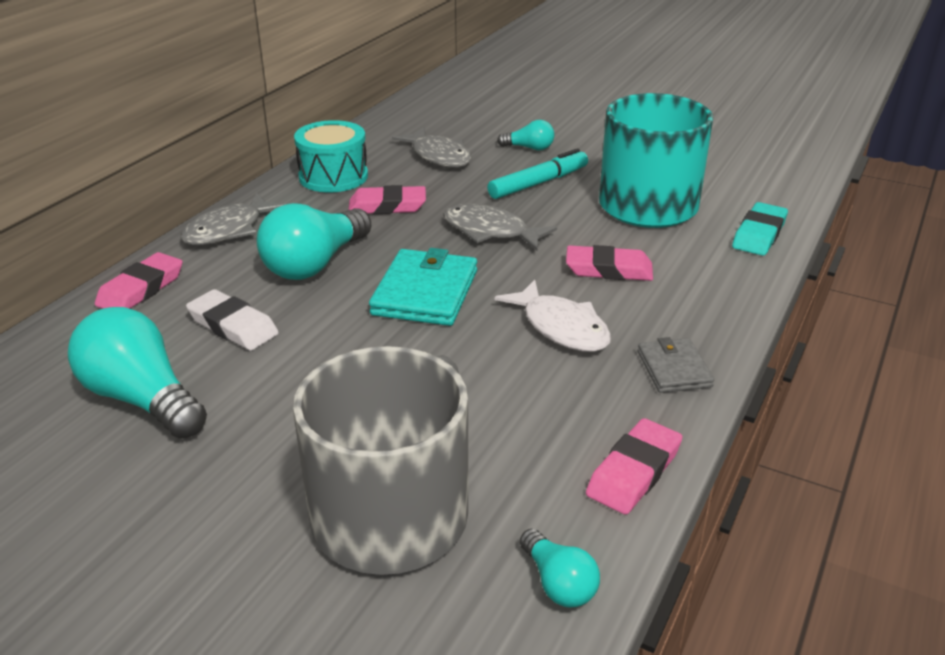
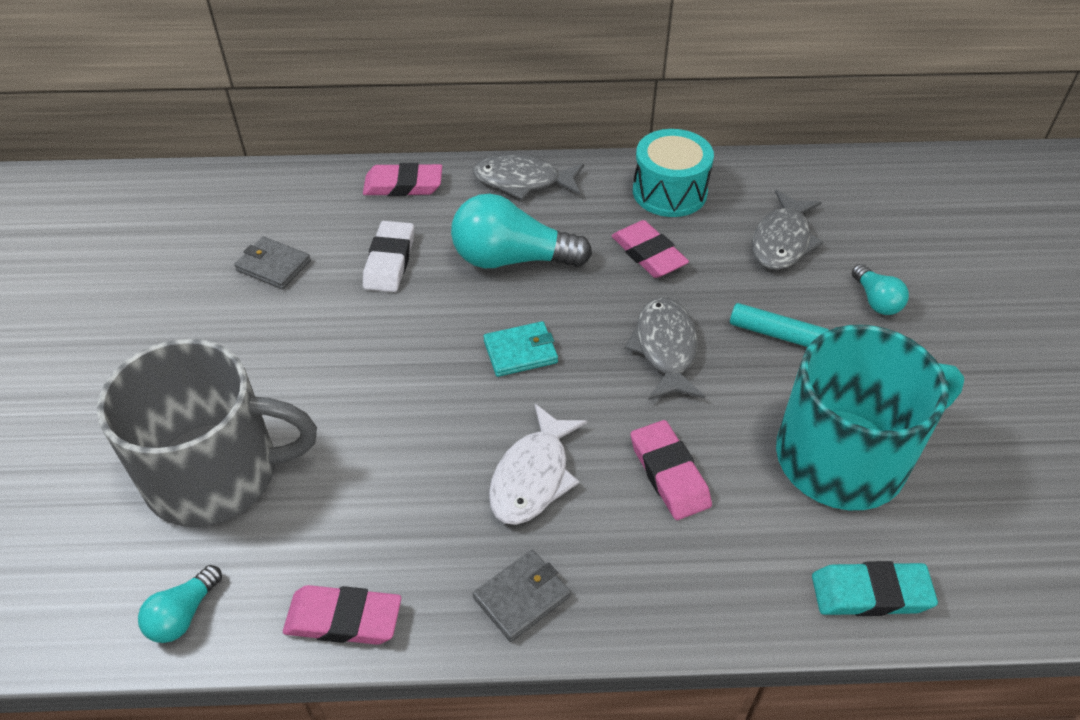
camera: 60 degrees right, 15 degrees up
turquoise light bulb [68,307,207,439] -> grey wallet [234,236,311,289]
turquoise wallet [369,248,477,326] -> turquoise wallet [483,321,558,377], size x0.59

